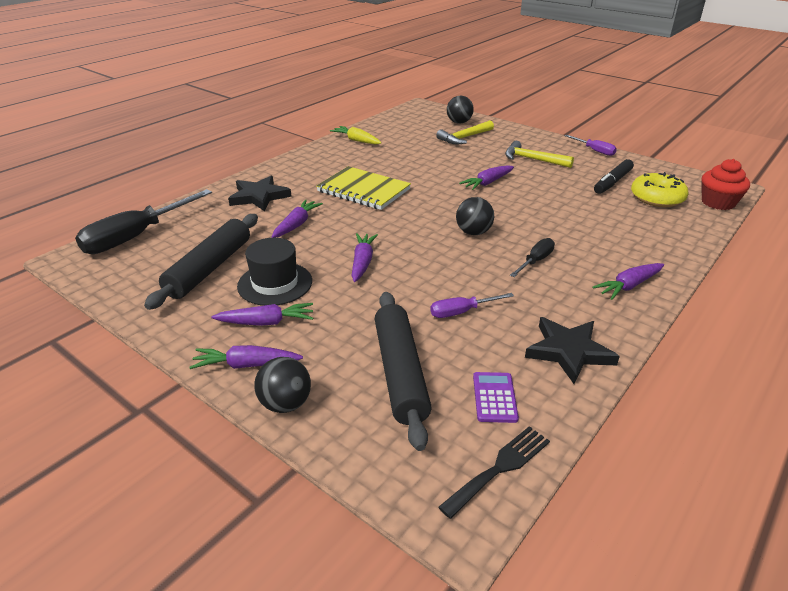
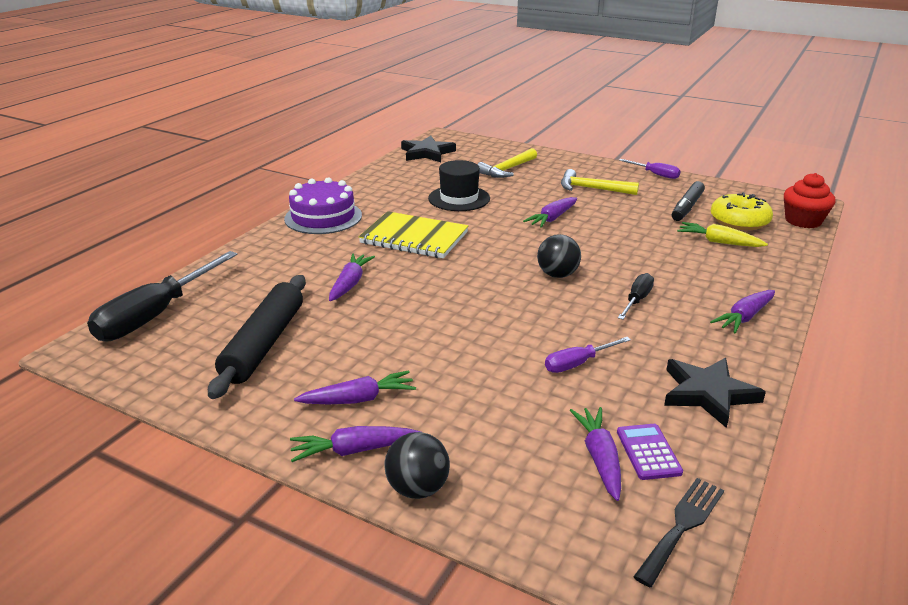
camera: 10 degrees left, 5 degrees down
black star [228,176,292,211] -> black star moved to [401,136,456,162]
black hat [237,238,312,306] -> black hat moved to [428,160,490,211]
yellow carrot [330,126,382,144] -> yellow carrot moved to [677,222,768,247]
purple carrot [352,233,378,282] -> purple carrot moved to [570,407,621,501]
black rolling pin [375,292,432,451] -> none
black ball [447,96,474,124] -> none
none -> purple cake [284,177,362,234]

